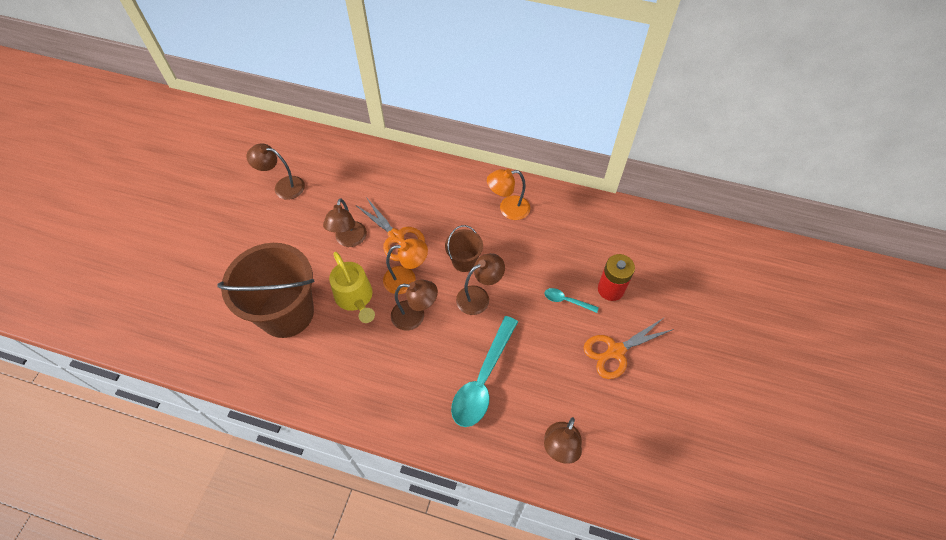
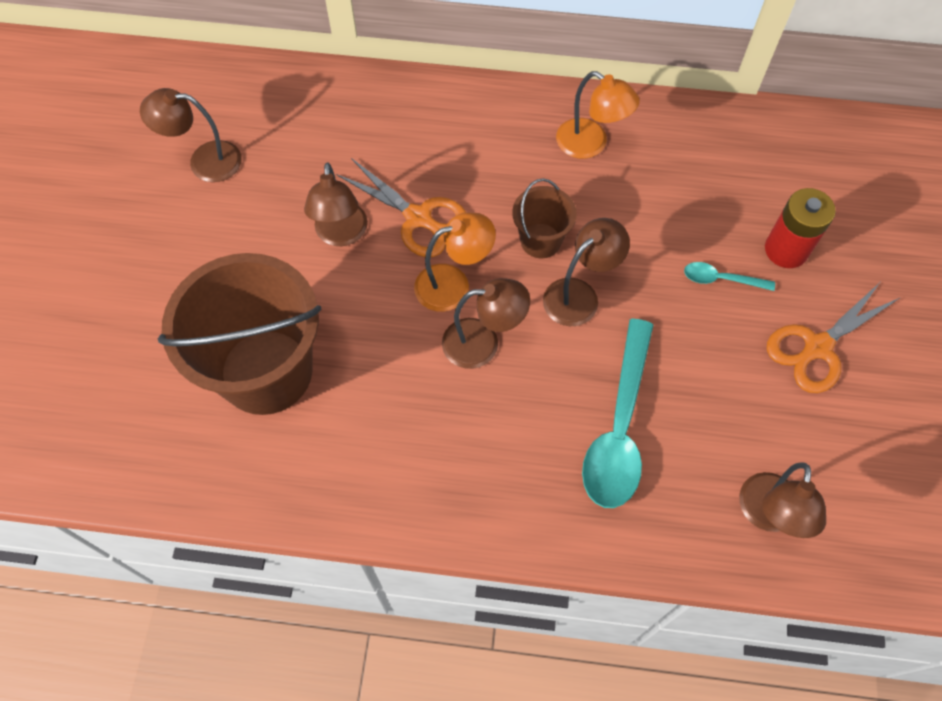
camera: 10 degrees left, 5 degrees up
yellow watering can [329,252,375,323] -> none
orange lamp [487,169,530,220] -> orange lamp turned 120 degrees counterclockwise [556,71,640,159]

